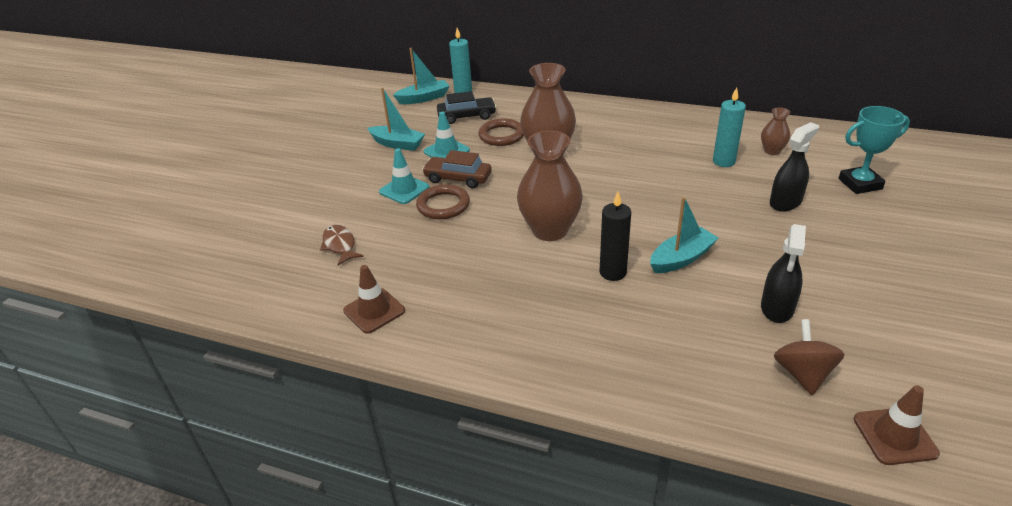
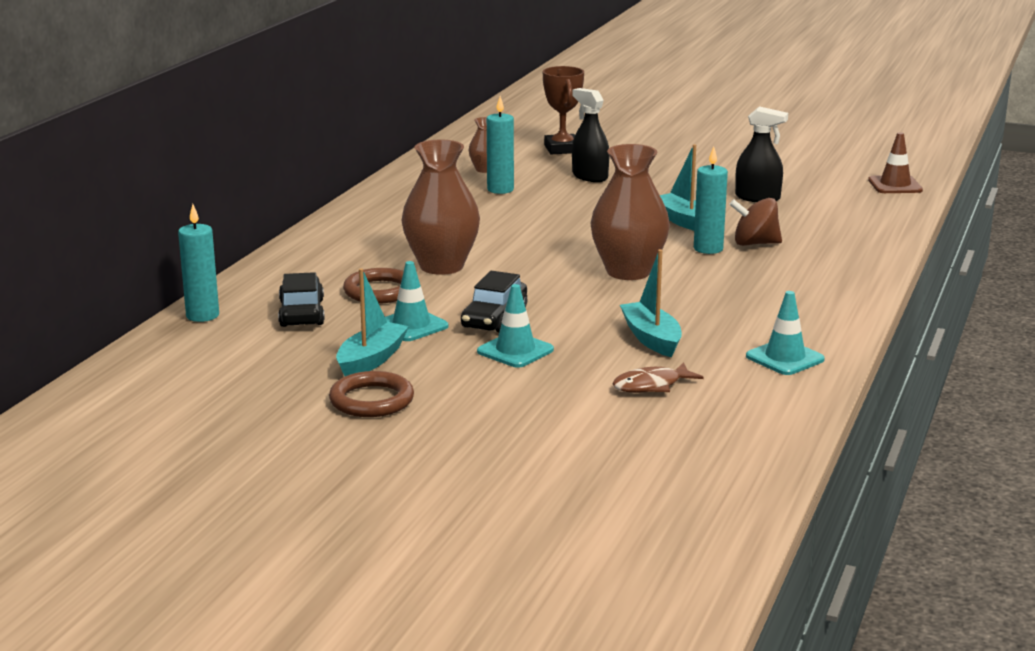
camera: 90 degrees left, 15 degrees down
brown traffic cone [343,265,405,334] -> turquoise traffic cone [746,291,825,375]
turquoise boat [393,48,449,104] -> turquoise boat moved to [620,249,682,357]
brown ring [416,184,470,219] -> brown ring moved to [329,371,414,417]
brown car [422,150,492,188] -> black car [461,271,528,332]
black candle [600,192,631,281] -> turquoise candle [694,146,728,254]
brown spinning top [774,319,845,395] -> brown spinning top moved to [729,198,782,246]
turquoise trophy [839,106,910,194] -> brown trophy [543,66,584,154]

